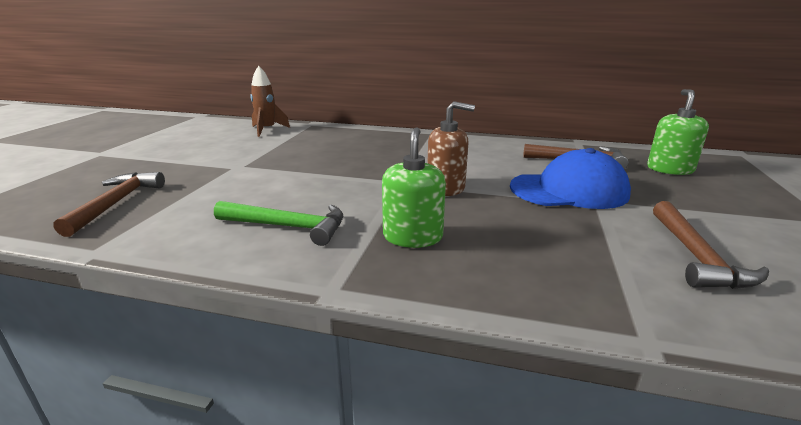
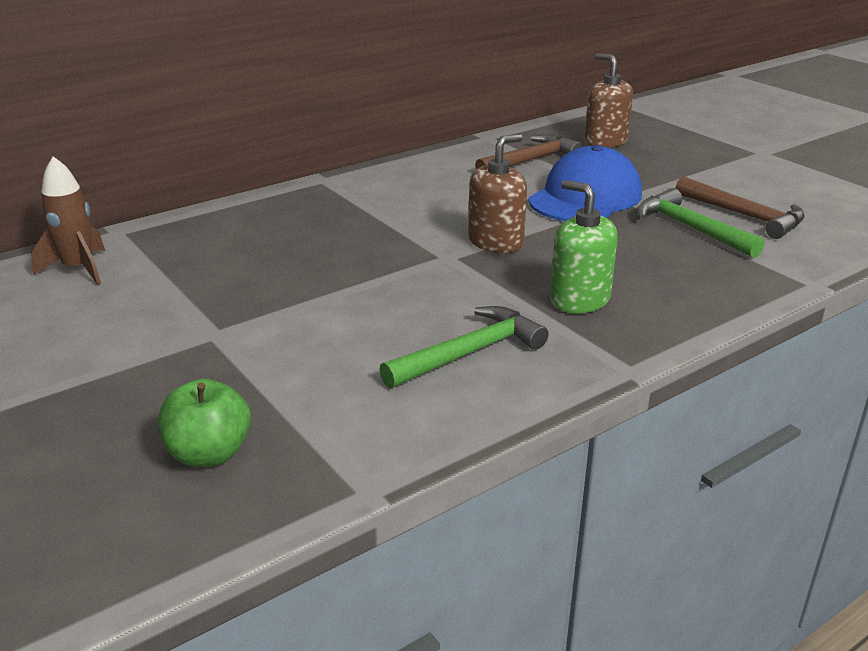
camera: 50 degrees left, 5 degrees up
brown hammer [53,172,165,237] -> green apple [158,378,251,467]
green soap dispenser [647,89,709,175] -> brown soap dispenser [584,53,633,148]
none -> green hammer [637,188,764,258]

